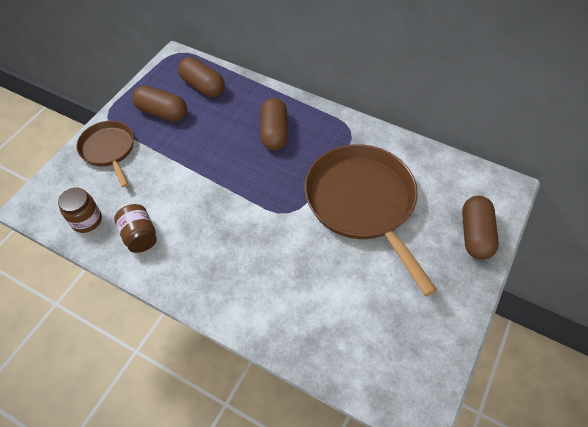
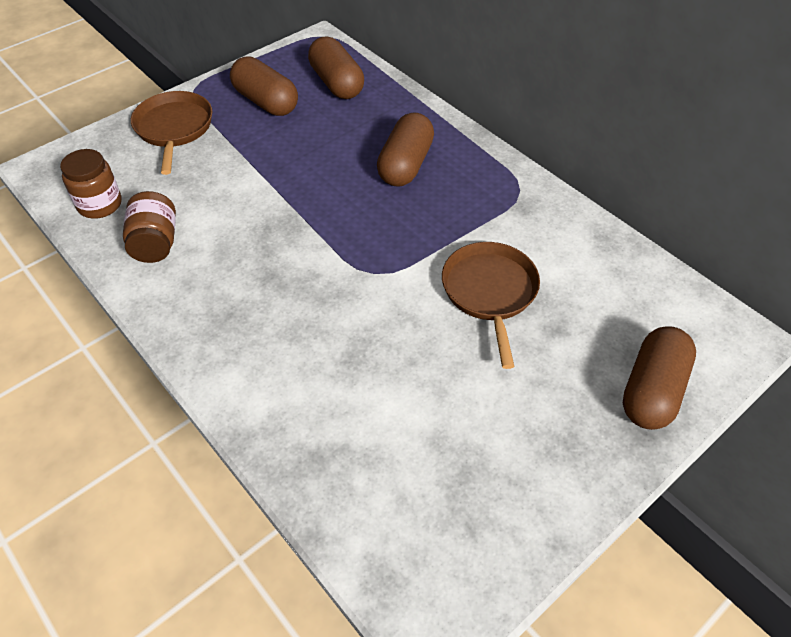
camera: 20 degrees right, 5 degrees down
brown pan [305,144,437,296] -> brown pan [442,242,540,369], size x0.55

